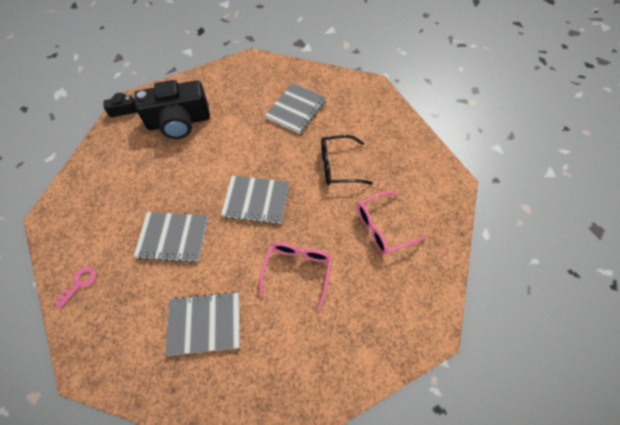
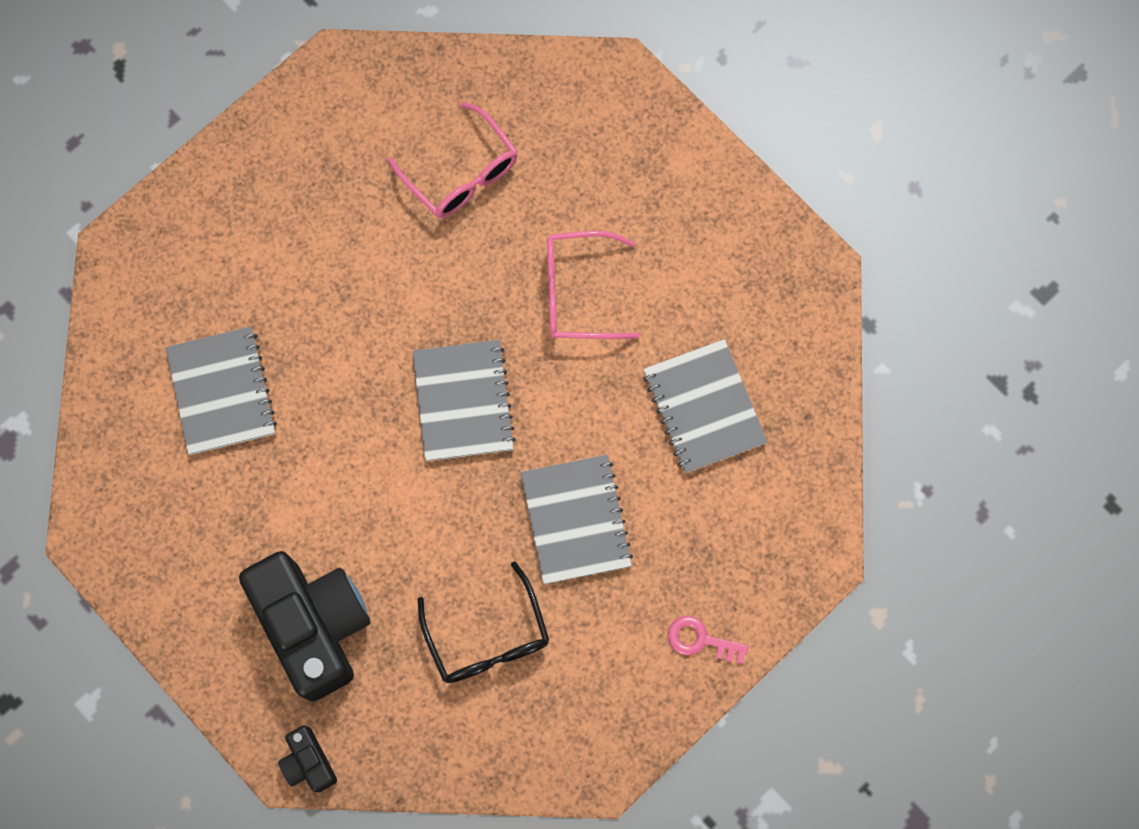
camera: 105 degrees left, 15 degrees up
grey notebook [265,83,326,134] -> grey notebook turned 60 degrees clockwise [166,326,277,455]
black glasses [321,135,373,185] -> black glasses moved to [418,561,549,683]

